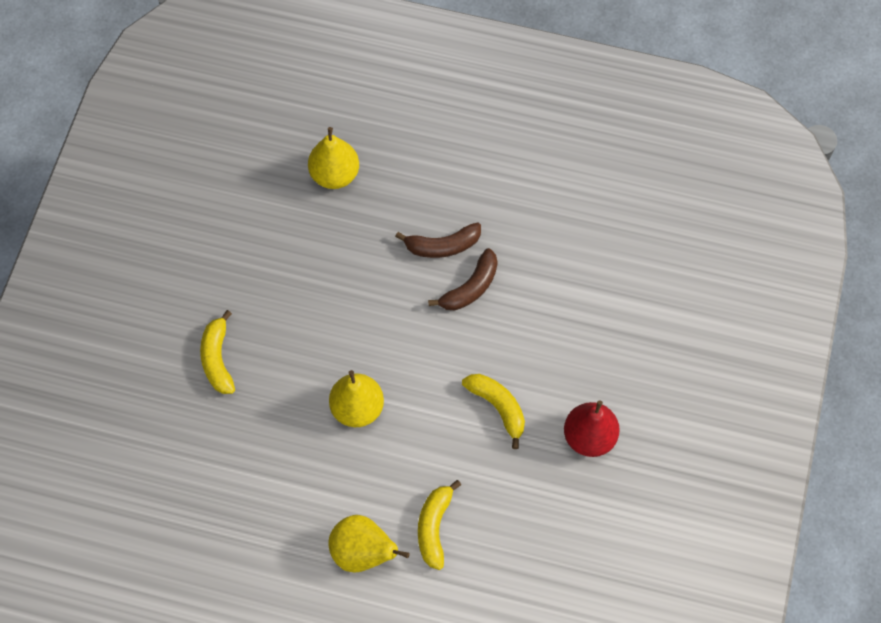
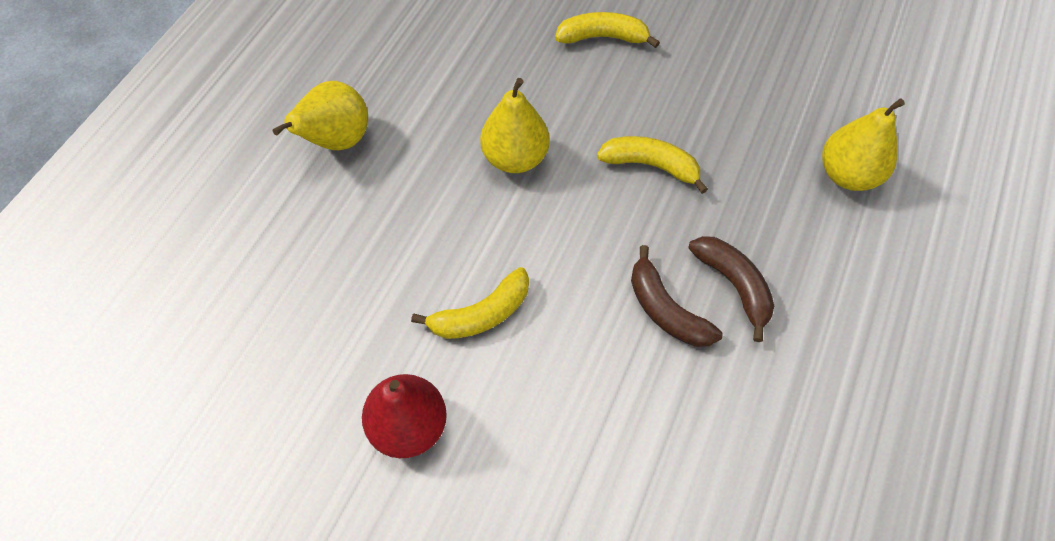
camera: 100 degrees right, 5 degrees down
brown banana [395,222,481,258] -> brown banana turned 150 degrees clockwise [688,236,774,342]
yellow banana [418,480,461,570] -> yellow banana moved to [597,136,708,194]

